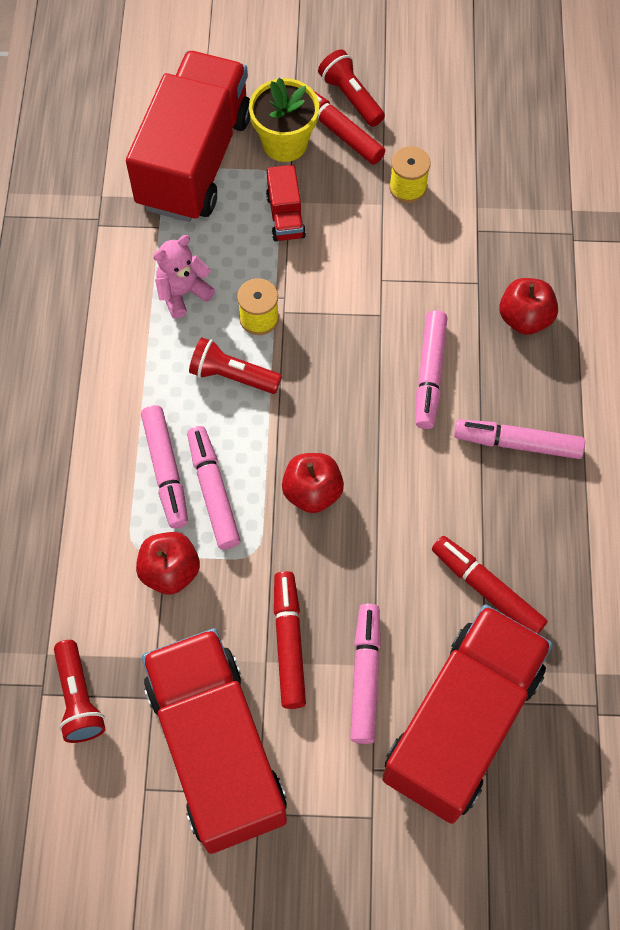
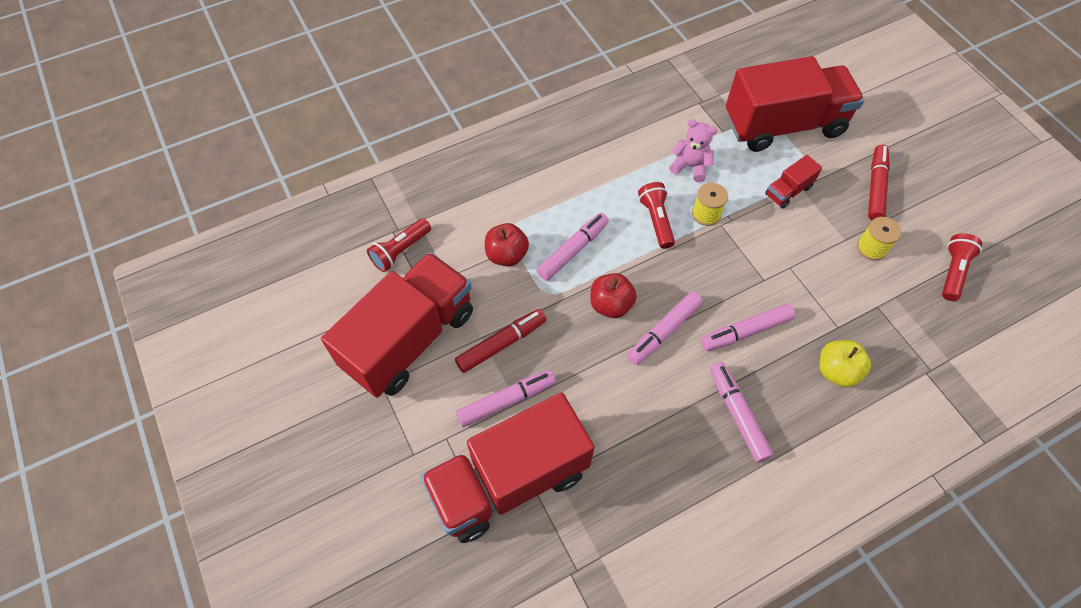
camera: 60 degrees right, 5 degrees down
pink marker [141,405,188,528] -> pink marker moved to [627,291,703,365]
yellow flower pot [249,78,319,162] -> none
red flashlight [318,49,385,127] -> red flashlight moved to [942,233,982,301]
red truck [382,604,553,824] -> red truck turned 150 degrees clockwise [420,392,595,543]
red marker [432,536,548,634] -> none
red apple [499,278,558,335] -> yellow apple [820,340,871,387]

